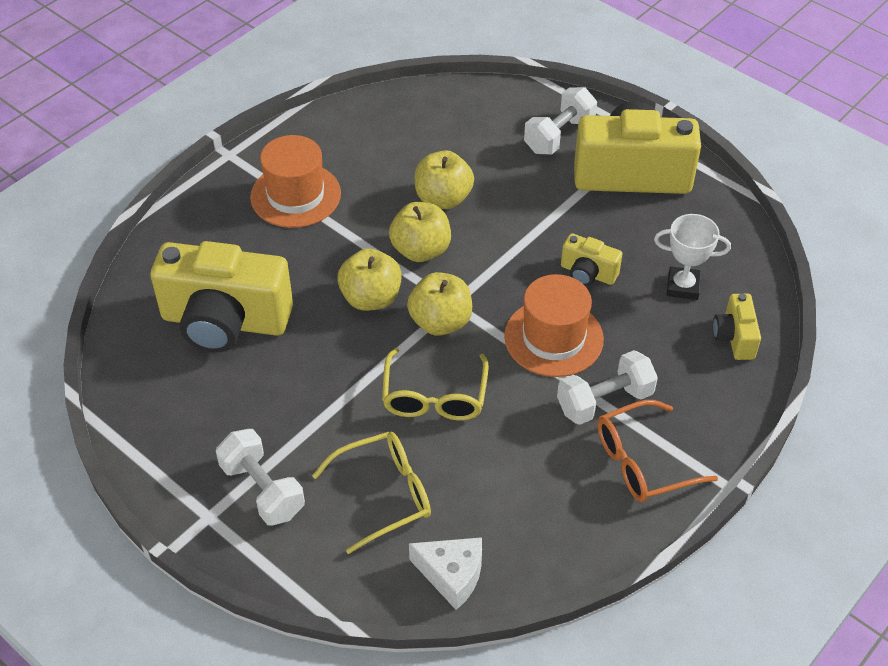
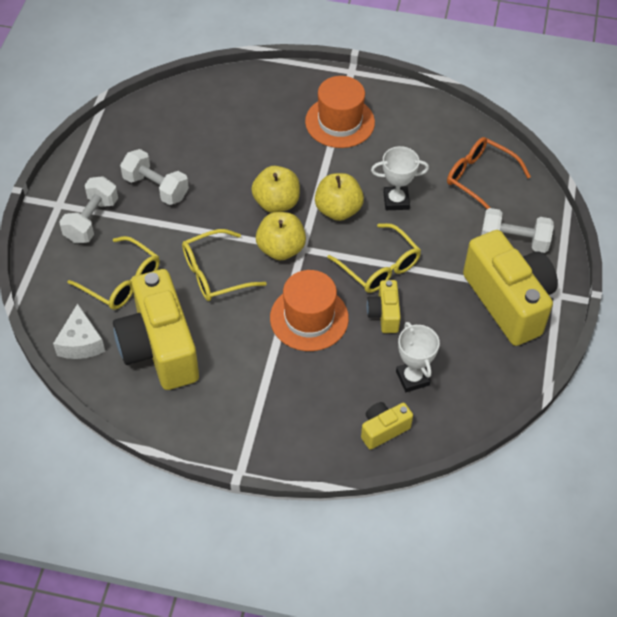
camera: 60 degrees right, 5 degrees up
yellow camera [151,241,293,352] -> yellow camera moved to [113,269,199,390]
yellow apple [415,151,474,209] -> white trophy [371,146,429,210]
white dumbbell [557,350,658,425] -> white dumbbell moved to [120,149,189,205]
orange glasses [597,400,718,502] -> orange glasses moved to [447,137,531,209]
none -> yellow glasses [327,223,421,293]

